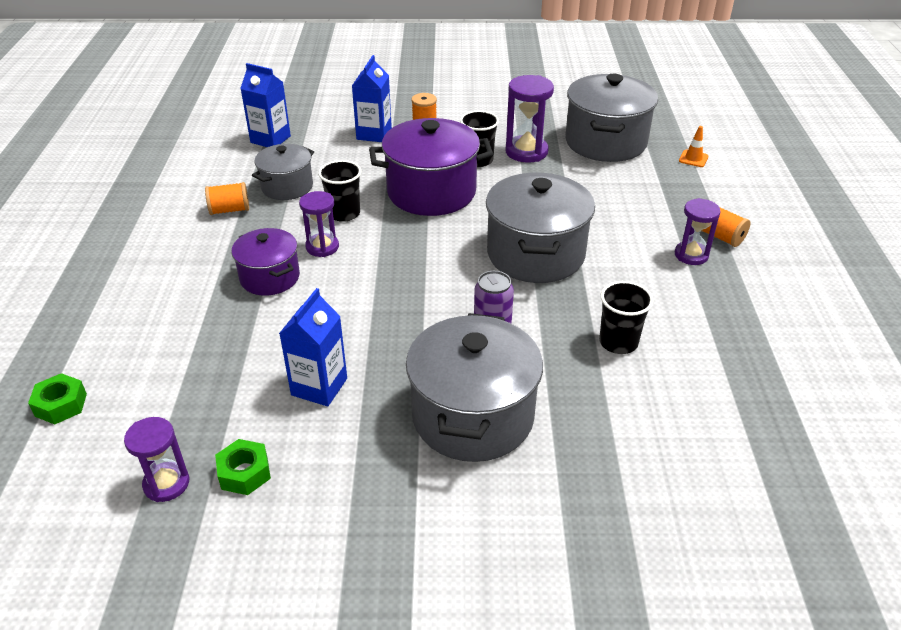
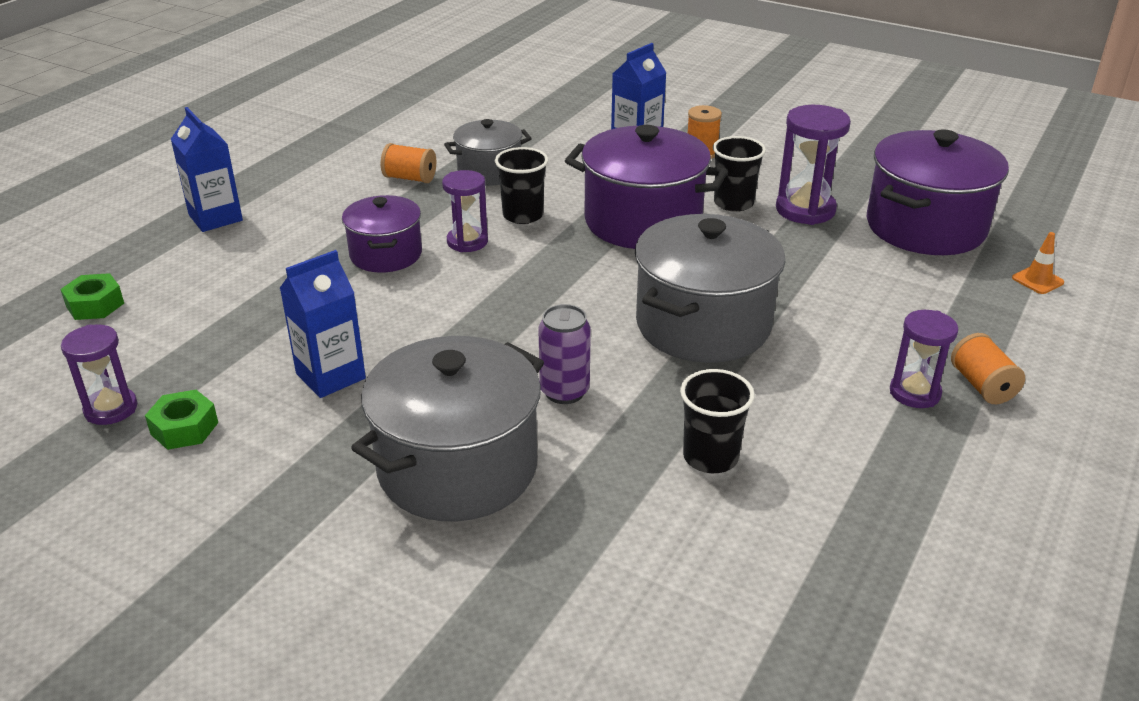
camera: 30 degrees right, 5 degrees down
blue carton [240,63,291,147] -> blue carton moved to [171,107,243,232]
grey pot [565,74,658,162] -> purple pot [866,129,1009,255]

